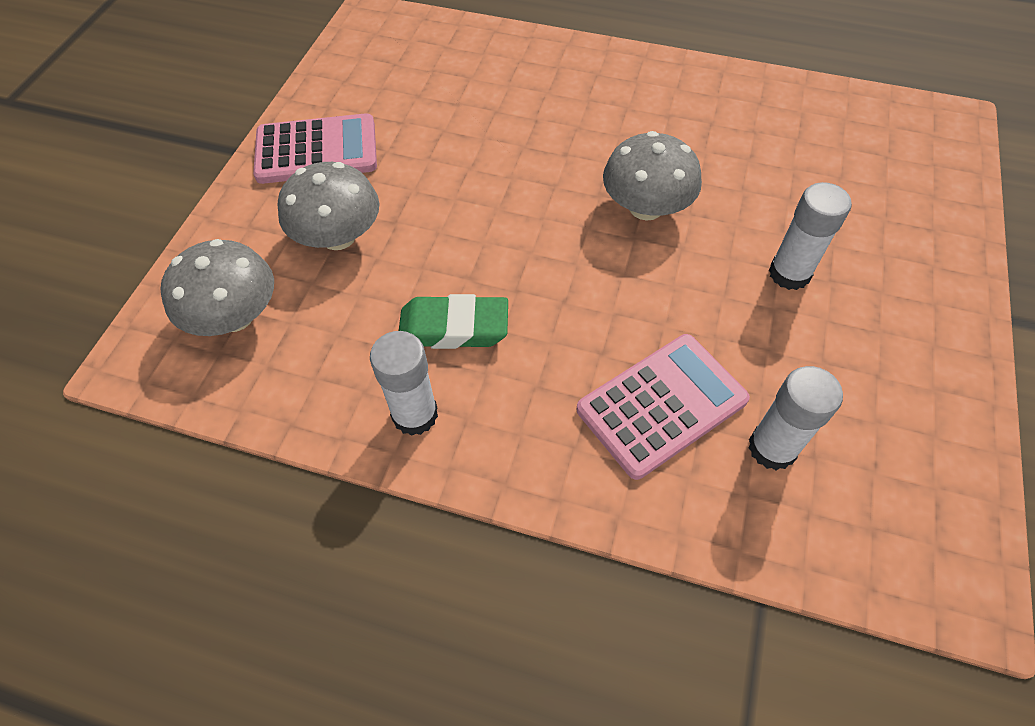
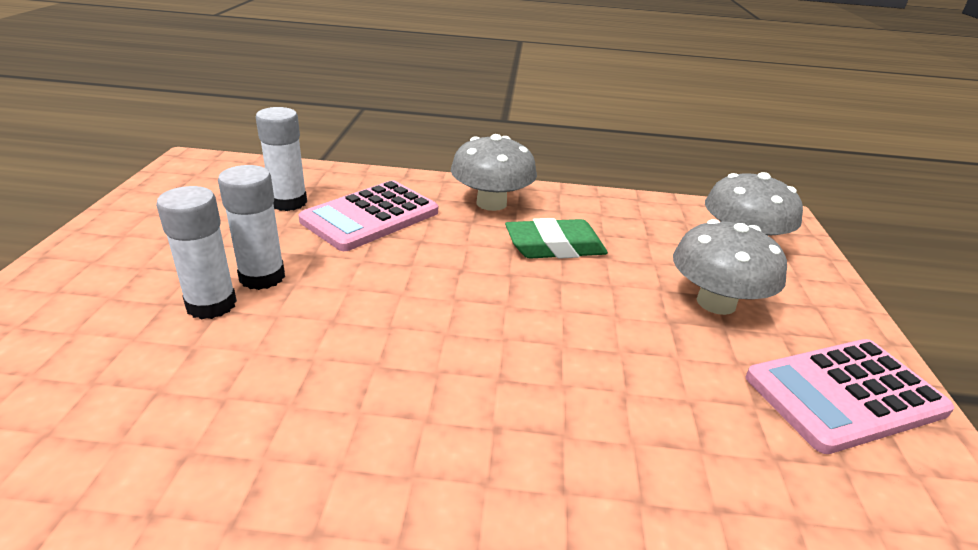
camera: 165 degrees right, 25 degrees down
white glue stick [370,331,438,436] -> white glue stick moved to [218,165,285,290]
grey mushroom [603,131,702,221] -> grey mushroom moved to [451,134,537,211]

